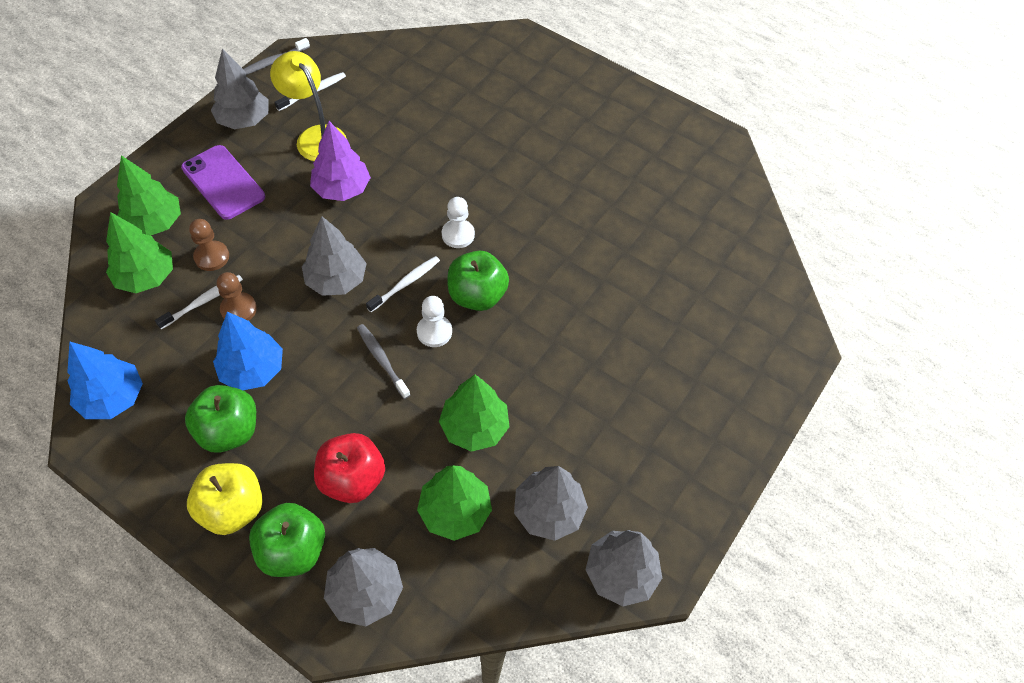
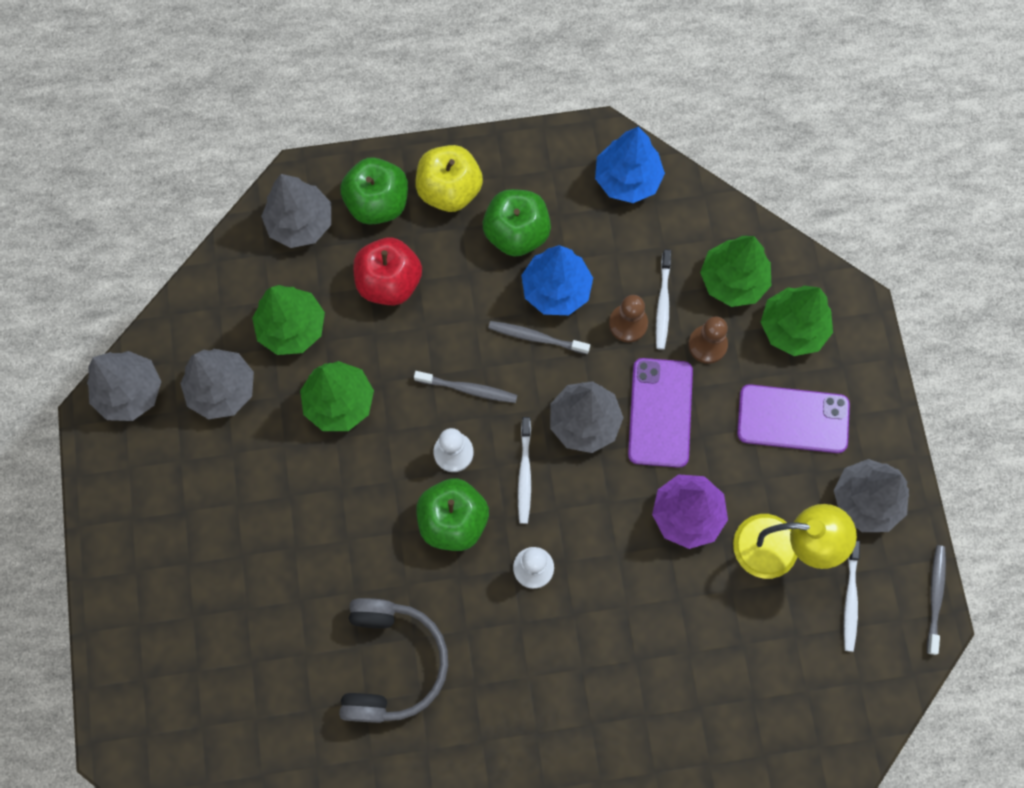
camera: 140 degrees right, 15 degrees up
none -> grey headphones [339,598,448,723]
none -> grey toothbrush [488,321,590,354]
none -> purple phone [628,358,693,468]

